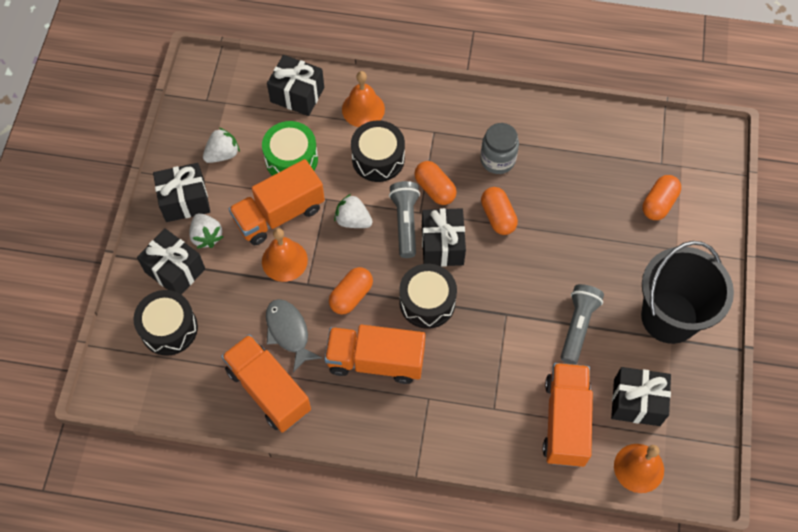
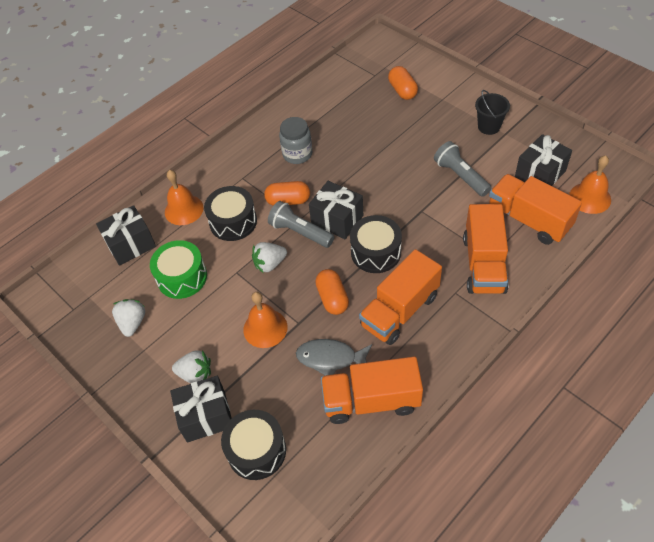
camera: 50 degrees left, 10 degrees down
black gift [153,163,210,222] -> none
orange truck [229,159,325,245] -> orange truck moved to [463,204,509,294]
orange capsule [481,187,518,235] -> none
black bucket [641,241,734,344] -> black bucket [475,90,510,135], size x0.49

